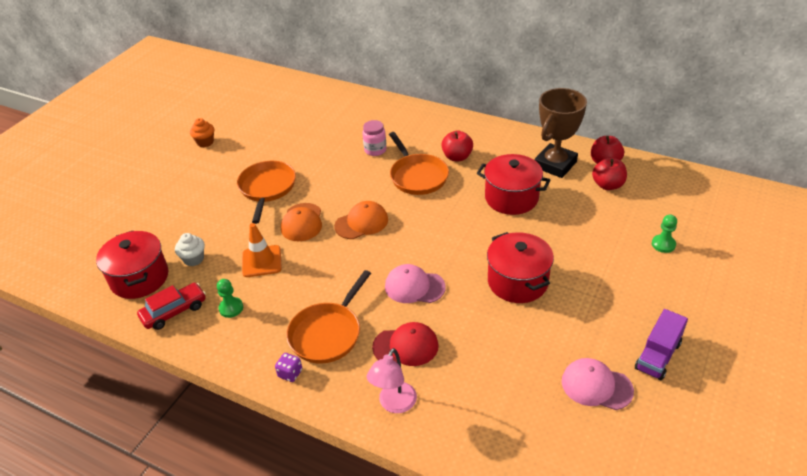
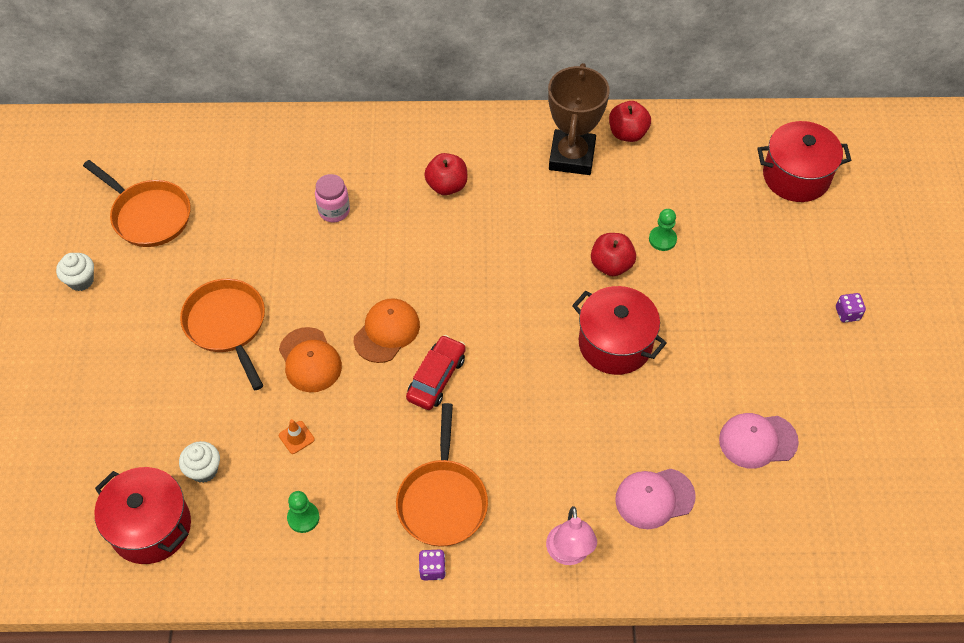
camera: 30 degrees left, 15 degrees up
red car [137,283,206,330] -> red car moved to [406,335,466,410]
orange cupcake [190,118,214,147] -> white cupcake [56,253,94,291]
orange traffic cone [242,223,282,277] -> orange traffic cone [279,419,315,454], size x0.54
red cap [372,322,439,366] -> none
pink cap [385,264,446,303] -> pink cap moved to [615,469,696,529]
orange pan [389,132,449,195] -> orange pan moved to [83,160,191,247]
red pot [477,154,550,215] -> red pot moved to [757,121,851,202]
red apple [592,157,627,190] -> red apple moved to [591,233,636,276]
purple truck [635,309,688,381] -> none
green pawn [652,214,677,253] -> green pawn moved to [649,209,677,251]
none -> purple dice [836,293,866,323]

